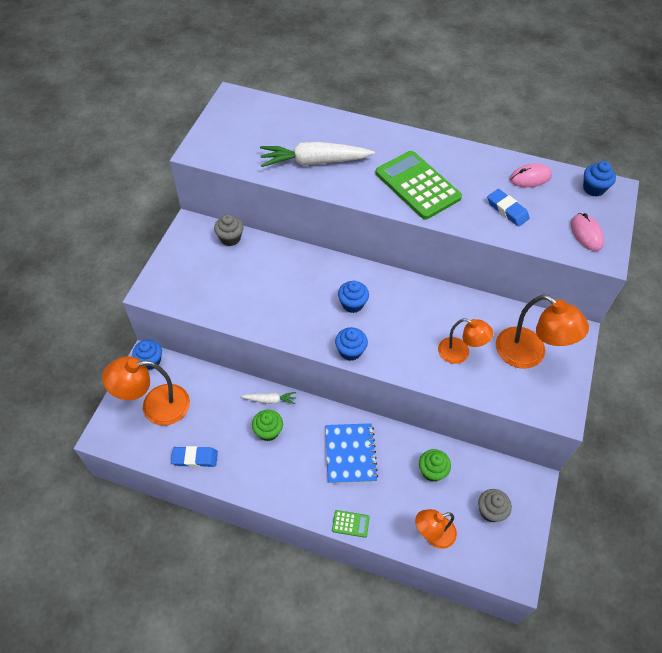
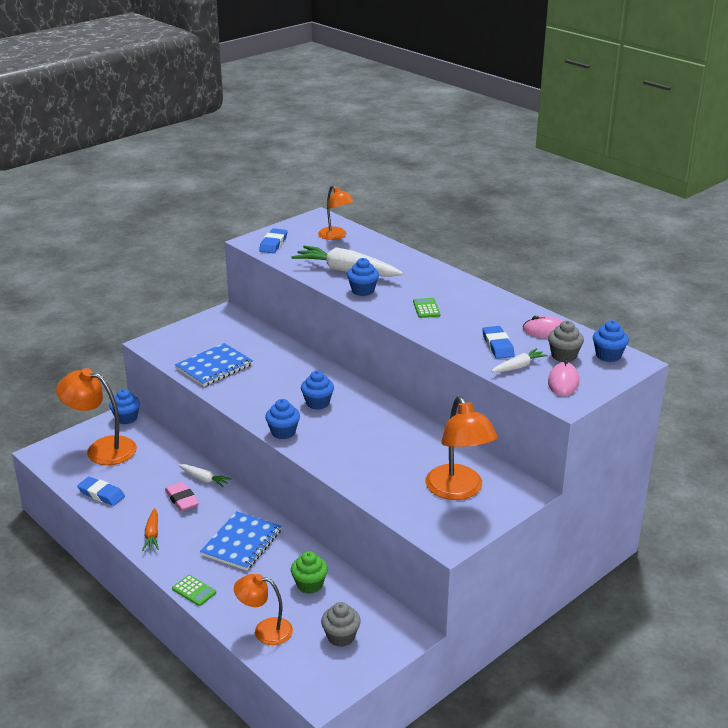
camera: 30 degrees right, 25 degrees down
grey cupcake [214,214,244,246] -> grey cupcake moved to [548,321,584,362]
green cupcake [252,410,283,441] -> pink eraser [165,482,199,511]
green calculator [376,151,462,220] -> green calculator [413,298,440,318], size x0.42
orange lamp [438,318,493,364] -> orange lamp moved to [318,185,354,240]
none -> orange carrot [142,508,159,551]
none -> blue notebook [175,343,253,386]
none -> blue eraser [259,228,287,253]
none -> blue cupcake [347,258,379,296]
none -> white carrot [491,348,548,372]

